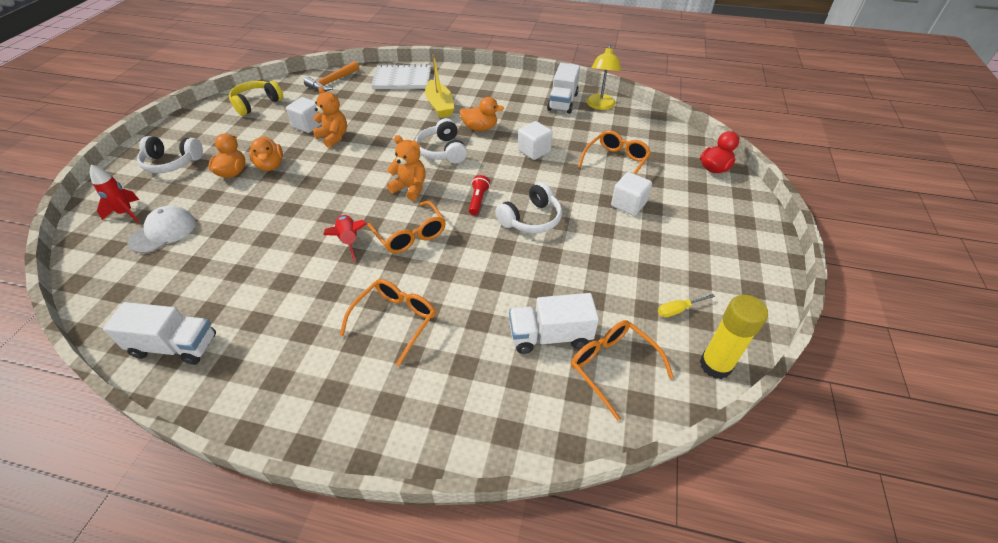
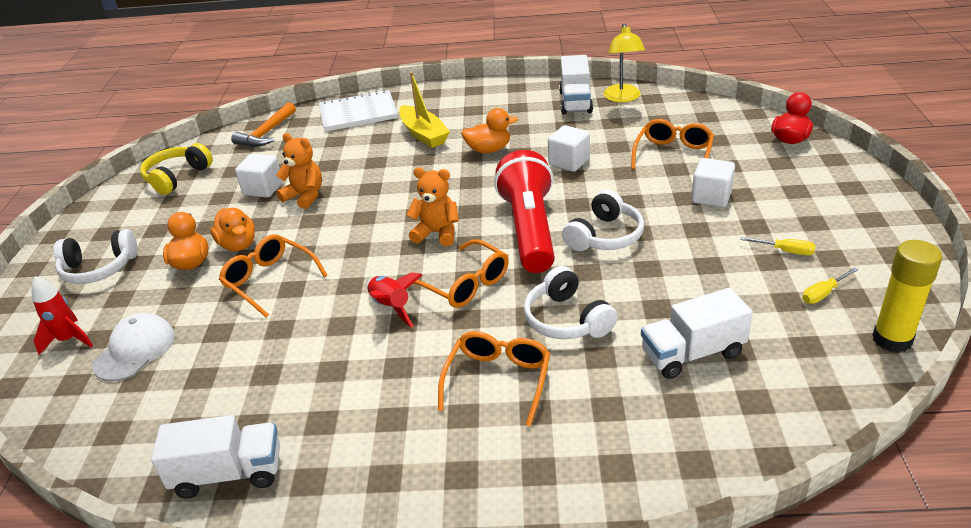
camera: 10 degrees left, 10 degrees down
white headphones [415,118,467,163] -> white headphones moved to [524,266,617,339]
red flashlight [469,175,490,215] -> red flashlight [494,150,555,273], size x2.50
orange glasses [571,320,674,421] -> orange glasses moved to [219,234,327,318]
none -> yellow screwdriver [740,237,816,255]

